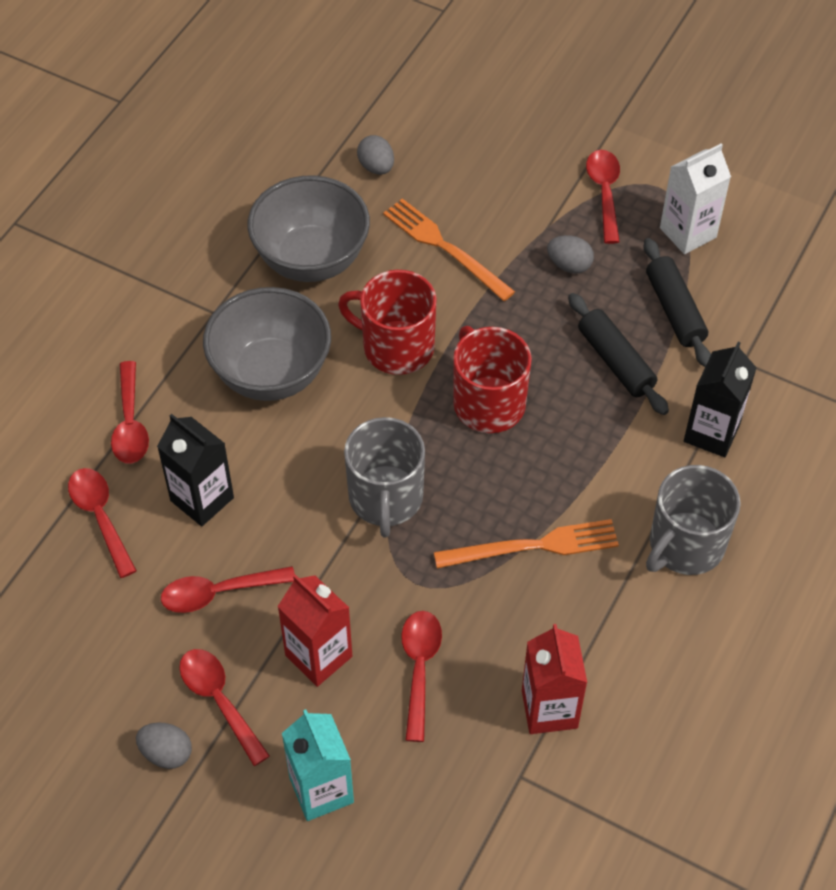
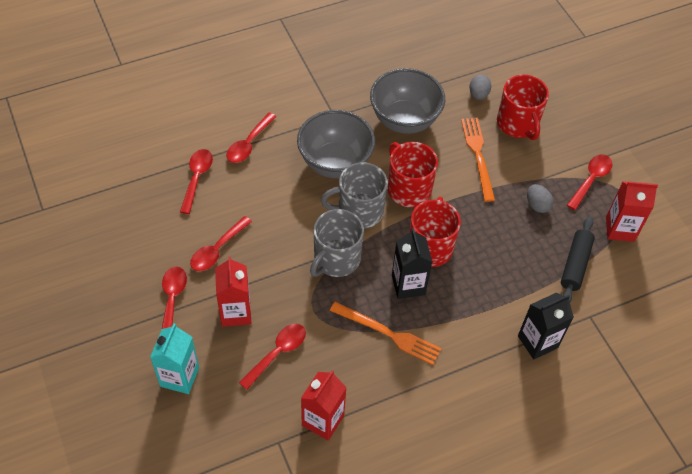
camera: 35 degrees right, 0 degrees up
grey egg [136,723,192,769] -> none
black carton [157,414,234,526] -> black carton moved to [392,228,432,299]
red spoon [161,566,295,613] -> red spoon turned 75 degrees counterclockwise [190,216,252,271]
black rolling pin [568,293,669,415] -> none
grey mug [646,465,741,575] -> grey mug moved to [321,163,388,229]
white carton [660,144,731,254] -> red carton [606,181,658,242]
none -> red mug [497,75,549,140]

